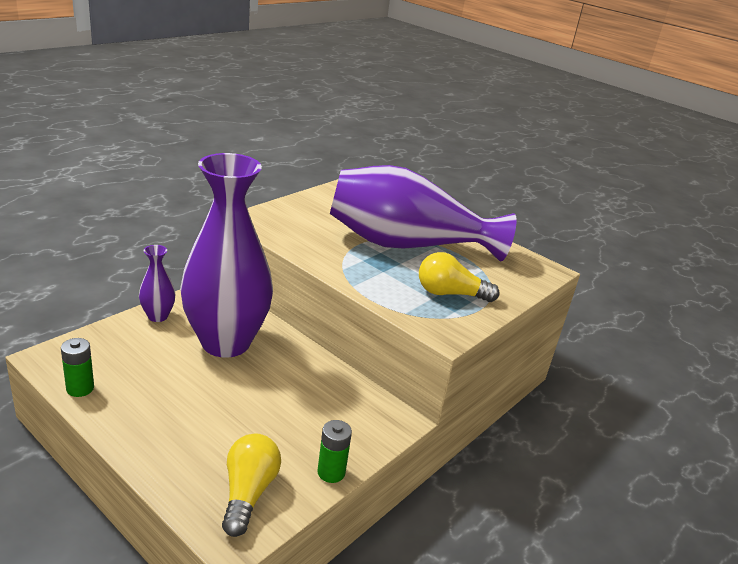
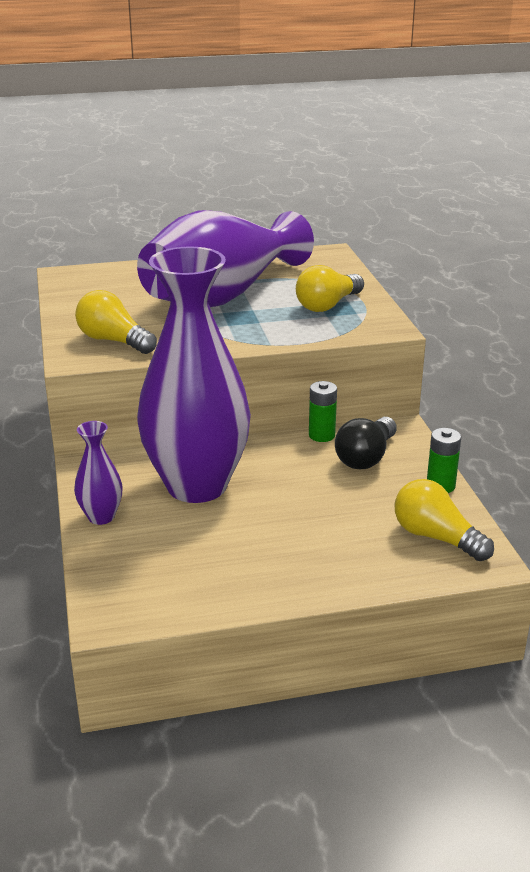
camera: 50 degrees left, 0 degrees up
green battery [61,338,94,397] -> green battery moved to [309,381,337,442]
none -> yellow light bulb [75,290,157,354]
none -> black light bulb [335,417,397,469]

